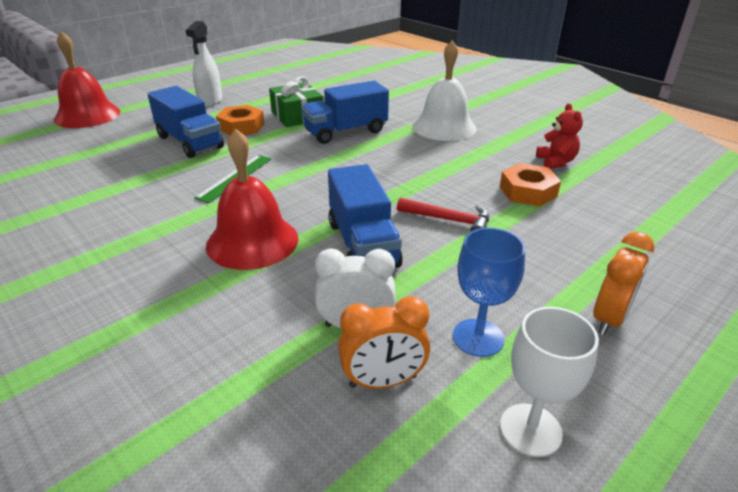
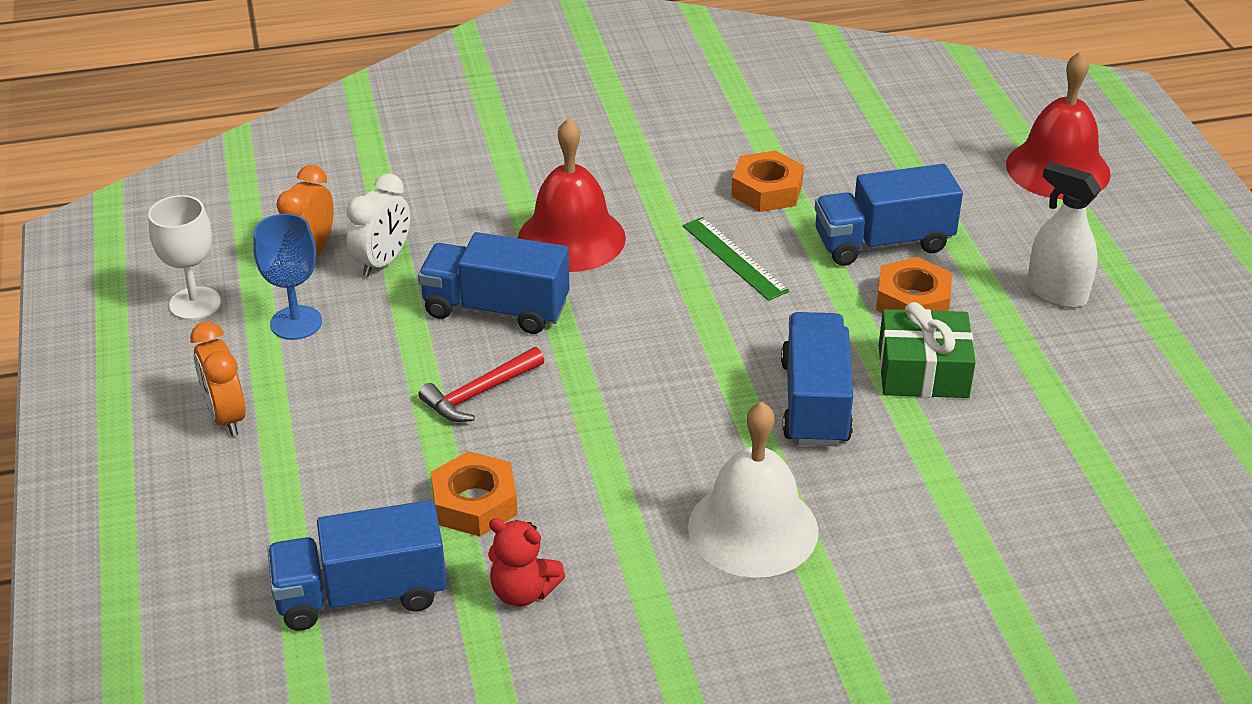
camera: 120 degrees right, 5 degrees up
none -> blue truck [267,500,447,631]
none -> orange nut [731,150,804,212]

